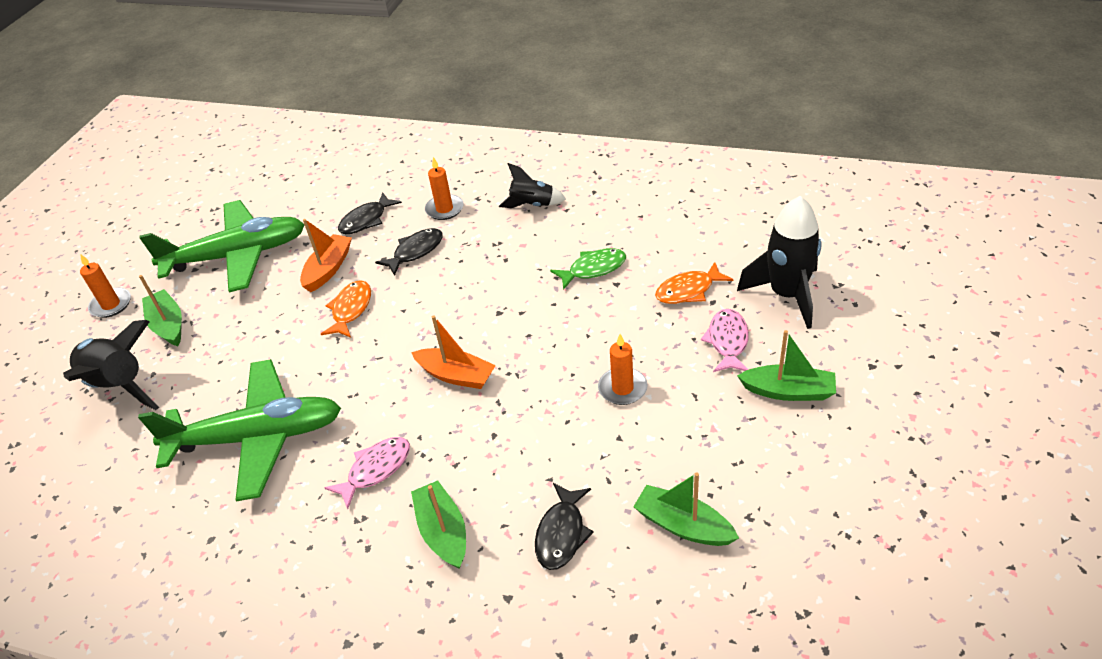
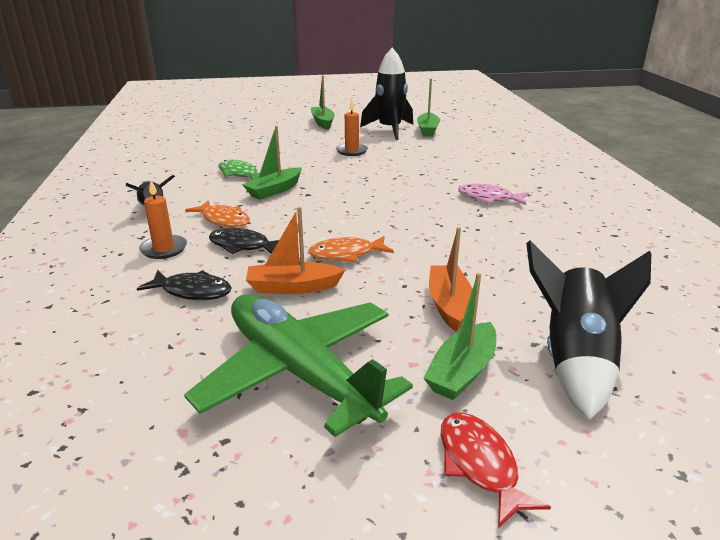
camera: 120 degrees left, 15 degrees down
orange candle [80,254,131,318] -> red fish [441,412,551,528]
green plane [138,359,341,502] -> none
orange boat [411,315,496,389] -> orange boat moved to [429,227,472,332]
green boat [411,481,466,569] -> green boat moved to [243,126,302,200]
black fish [535,483,594,570] -> none
orange fish [655,262,733,304] -> orange fish moved to [185,200,250,228]
pink fish [701,309,749,372] -> none
black rocket [737,196,821,329] -> black rocket moved to [360,48,413,140]

